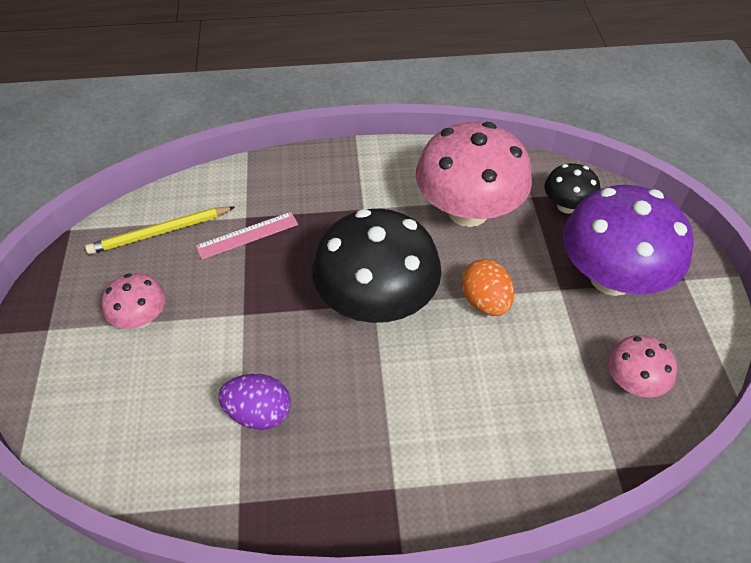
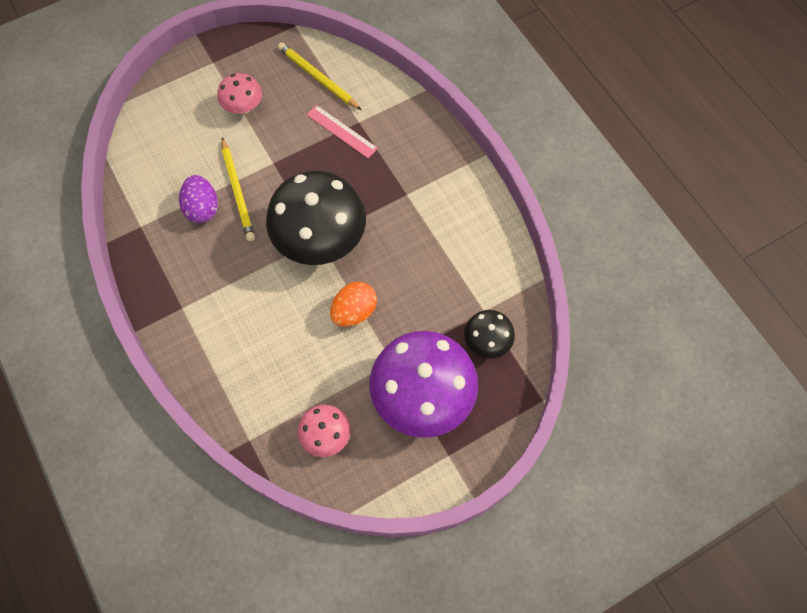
camera: 65 degrees right, 15 degrees up
pink mushroom [416,122,532,227] -> none
none -> yellow pencil [221,137,255,241]

